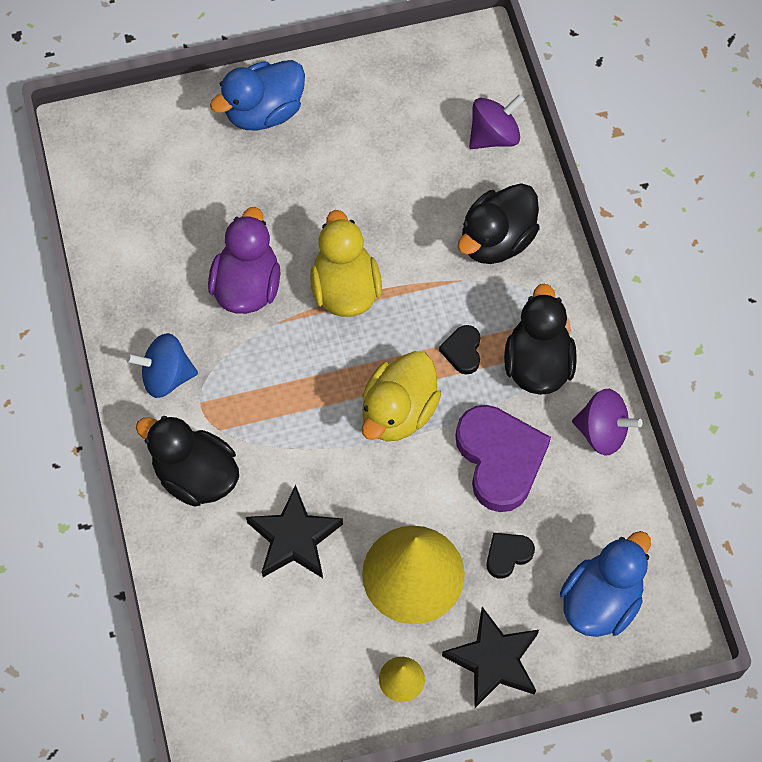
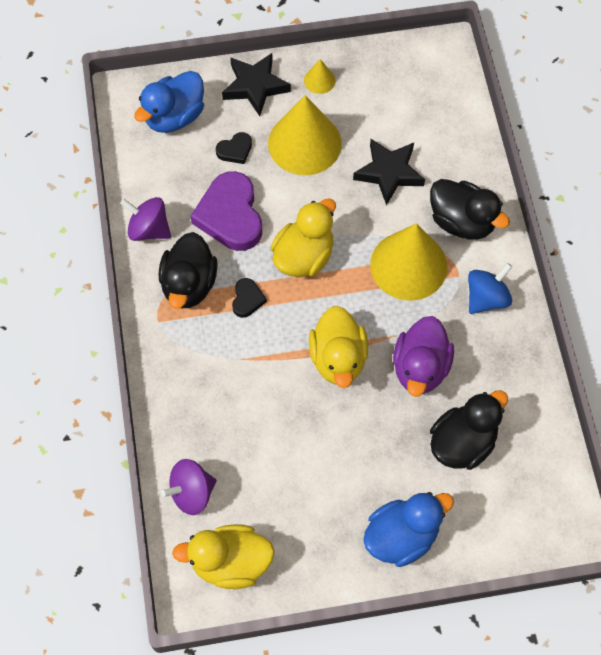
camera: 175 degrees left, 0 degrees up
blue spinning top [126,333,198,398] -> blue spinning top turned 45 degrees counterclockwise [468,263,512,314]
black duck [458,183,540,264] -> black duck moved to [430,390,508,470]
none -> yellow duck [172,524,275,589]
none -> yellow cone [370,223,447,300]

